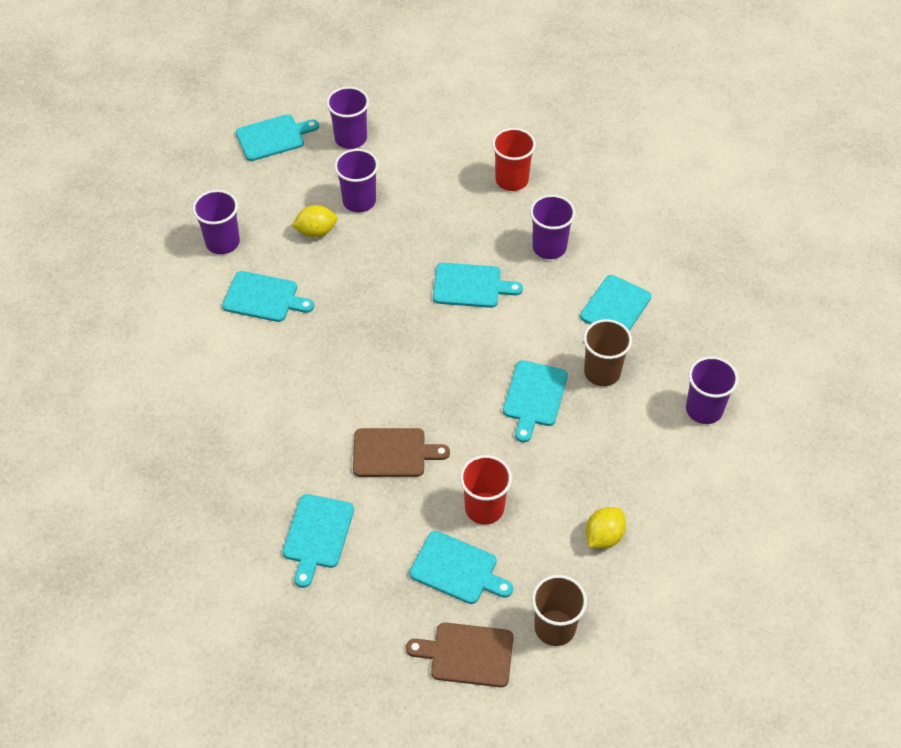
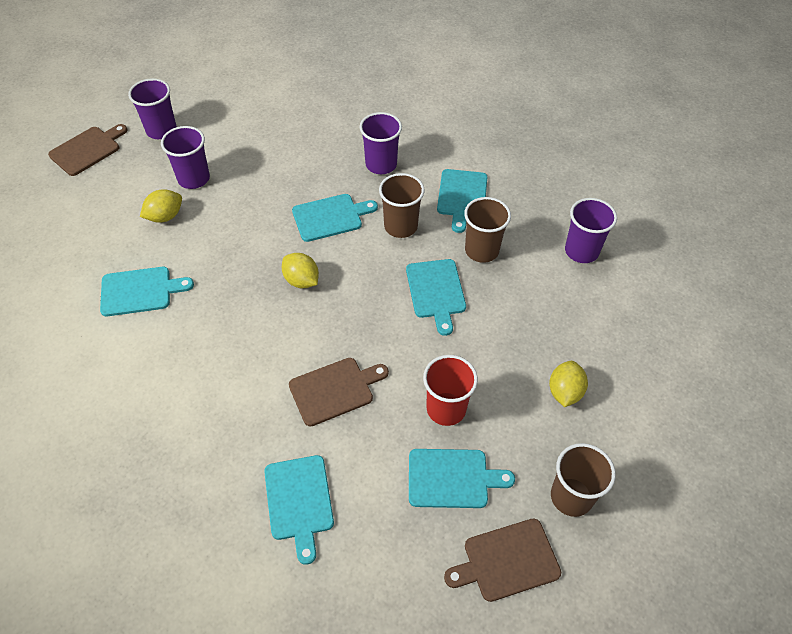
camera: 25 degrees left, 0 degrees up
purple cup [192,190,240,254] -> none
turquoise cutting board [236,114,319,161] -> brown cutting board [48,124,127,176]
red cup [492,128,536,191] -> none
none -> yellow lemon [282,253,319,288]
none -> brown cup [379,173,425,238]

